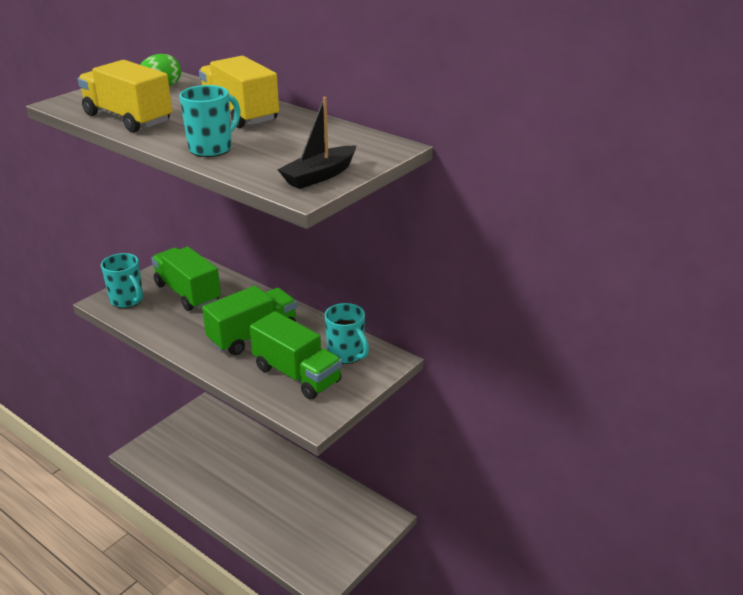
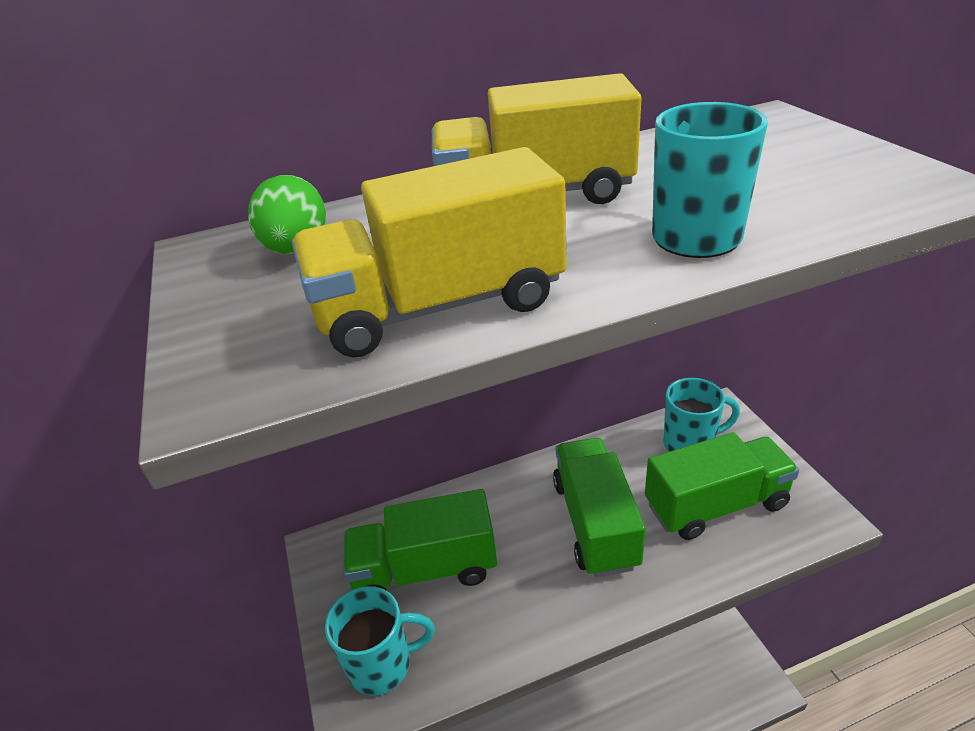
camera: 55 degrees left, 5 degrees up
black boat [278,97,356,189] -> none

